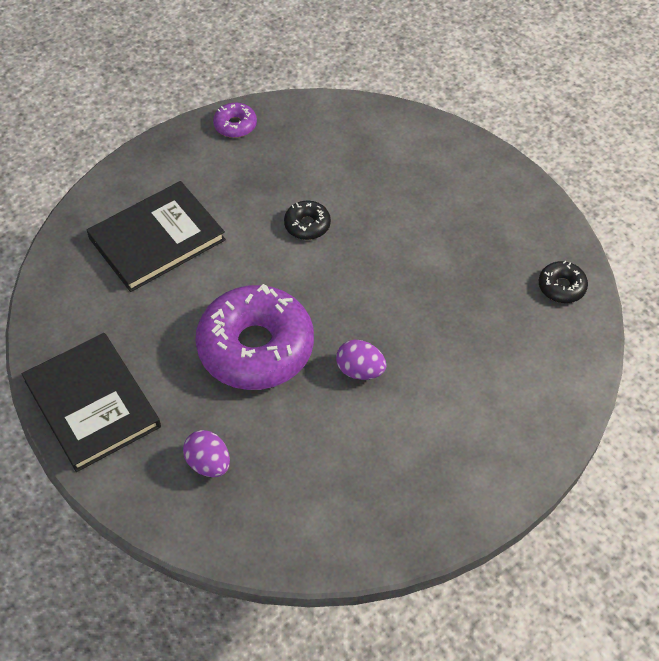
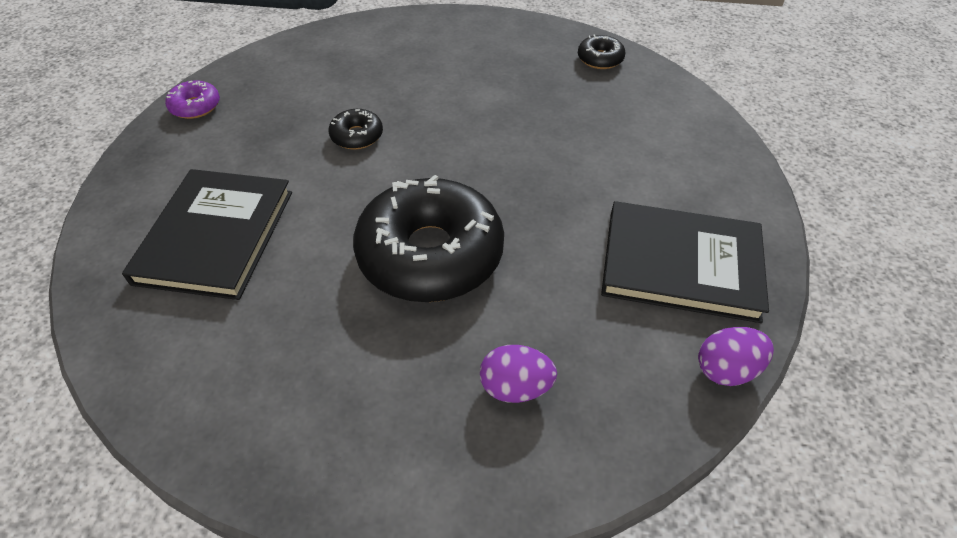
camera: 45 degrees left, 5 degrees down
black book [22,333,161,472] -> black book moved to [601,201,769,323]
purple donut [195,284,314,390] -> black donut [353,175,504,302]
purple egg [336,340,387,380] -> purple egg moved to [698,327,774,386]

